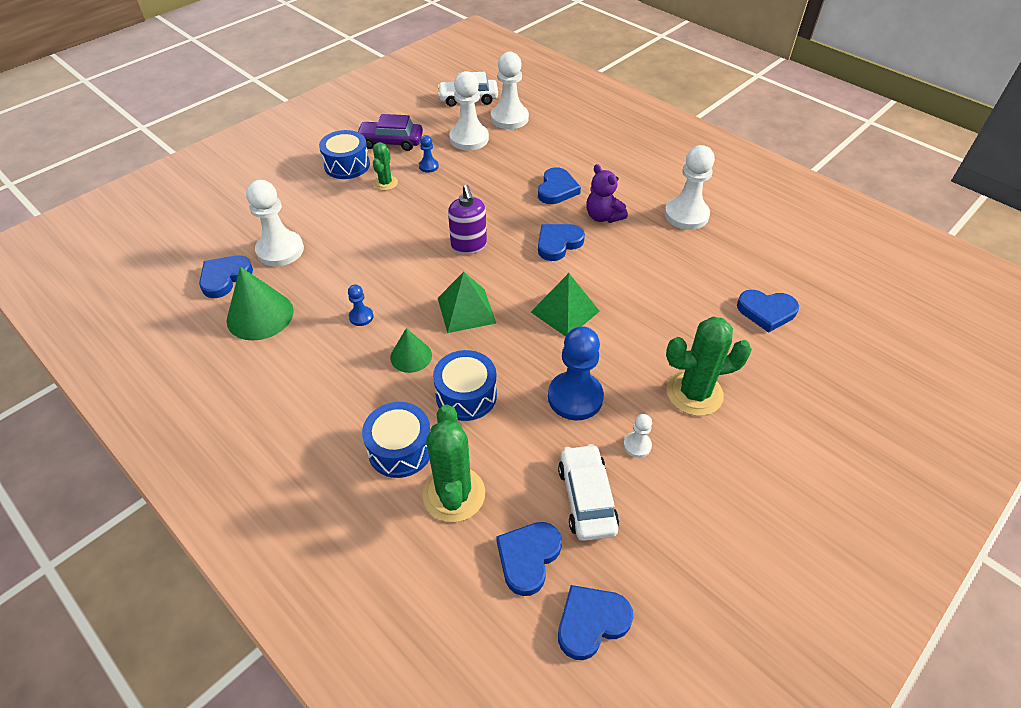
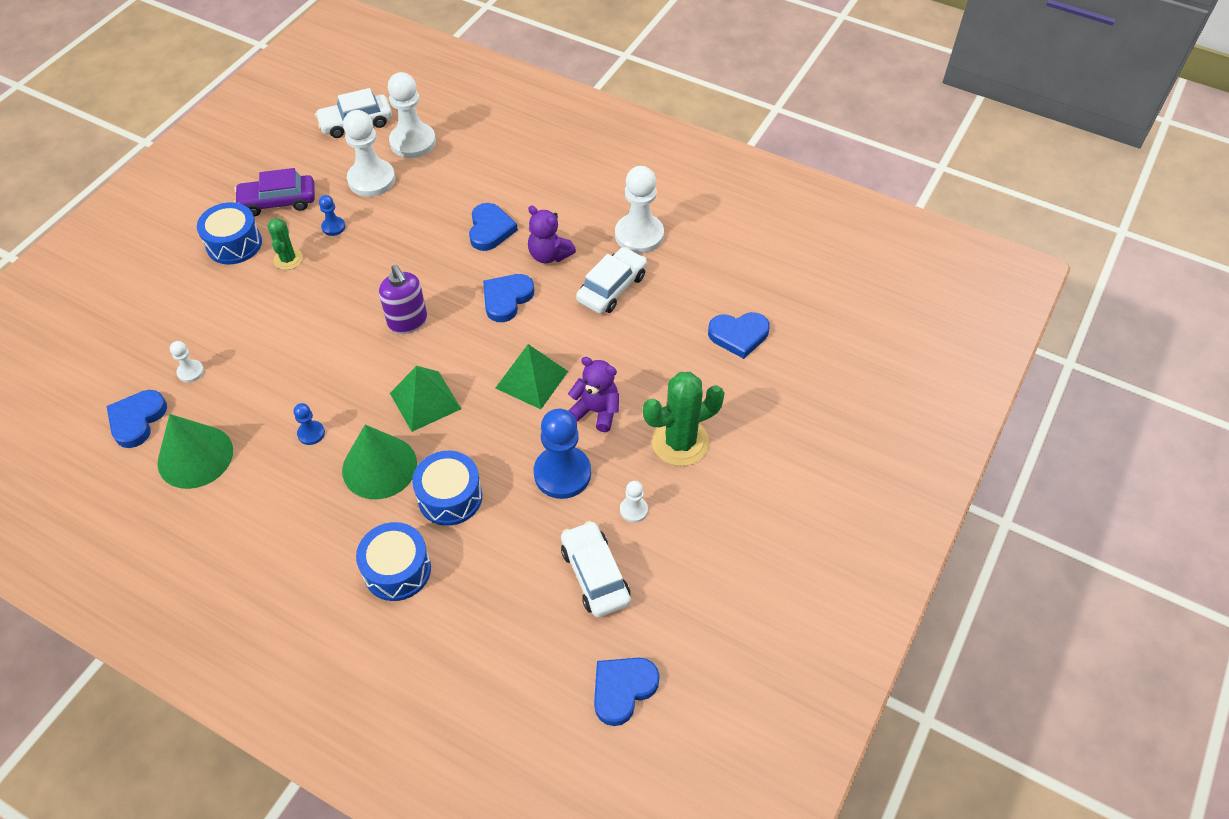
camera: 15 degrees left, 5 degrees up
white pawn [246,180,304,266] -> white pawn [170,341,204,383], size x0.48
green cone [390,328,432,373] -> green cone [342,425,417,499], size x1.65
green cactus [422,405,485,522] -> none
blue heart [496,522,562,596] -> none
none -> purple teddy bear [568,357,619,432]
none -> white car [576,247,647,314]

